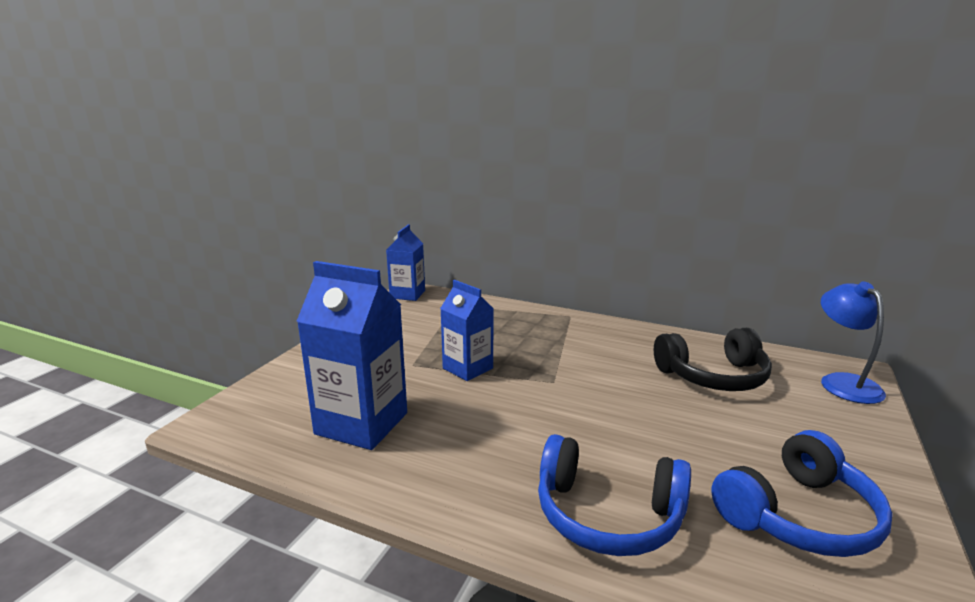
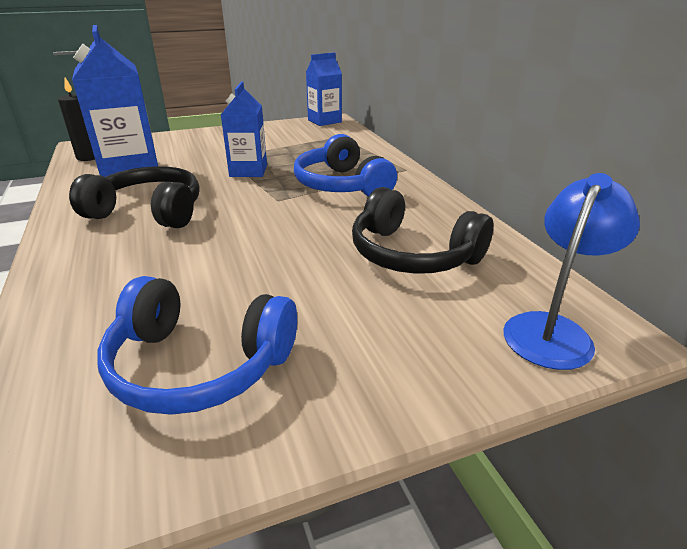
camera: 45 degrees right, 10 degrees up
blue headphones [538,434,691,556] -> blue headphones moved to [294,134,397,197]
none -> black candle [58,78,95,161]
none -> black headphones [69,166,200,228]

